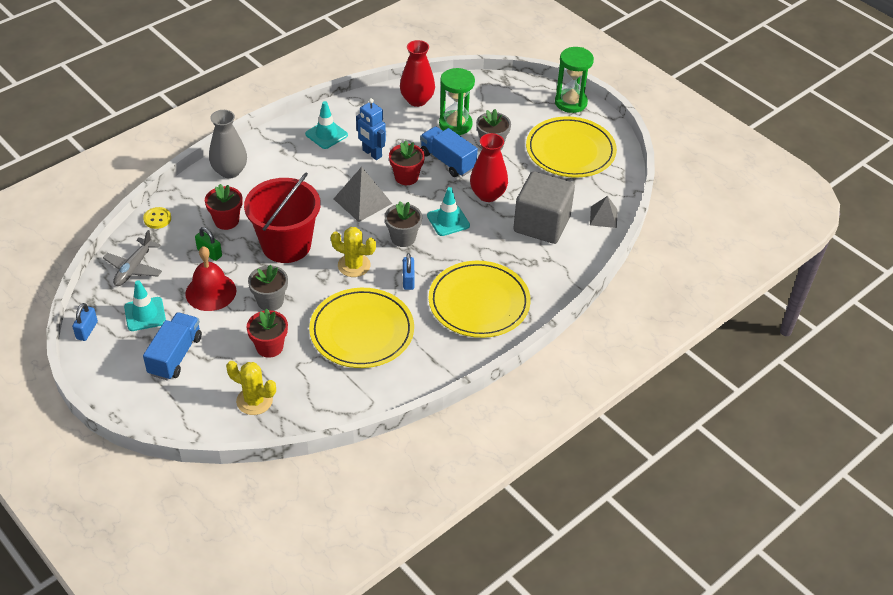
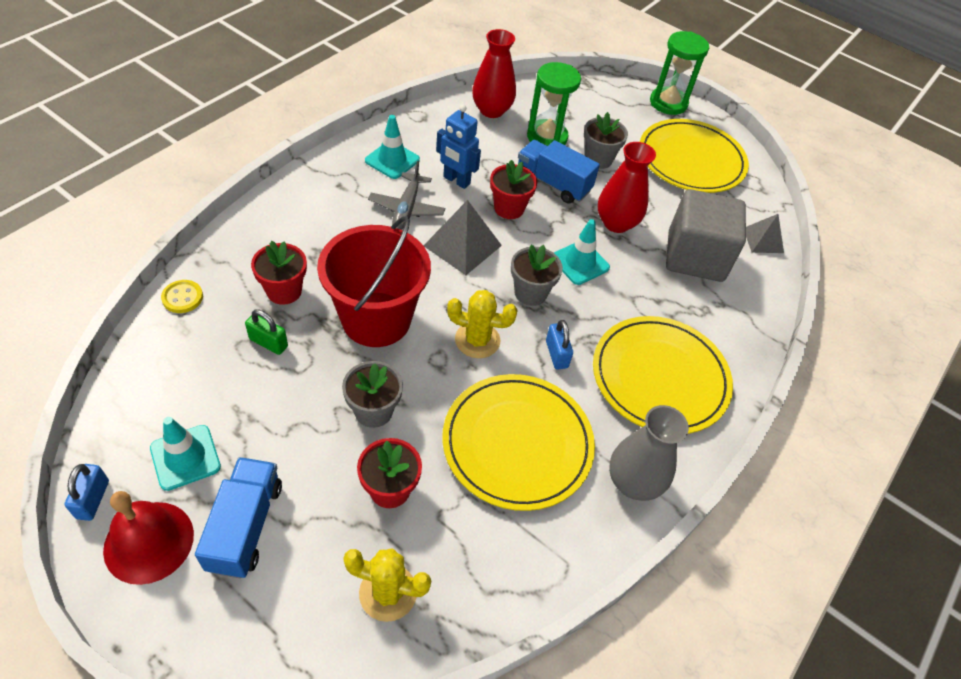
camera: 15 degrees left, 5 degrees up
grey plane [103,230,162,286] -> grey plane moved to [368,161,445,230]
red bell [185,246,237,311] -> red bell moved to [103,491,194,585]
grey vase [209,110,247,178] -> grey vase moved to [609,405,689,501]

